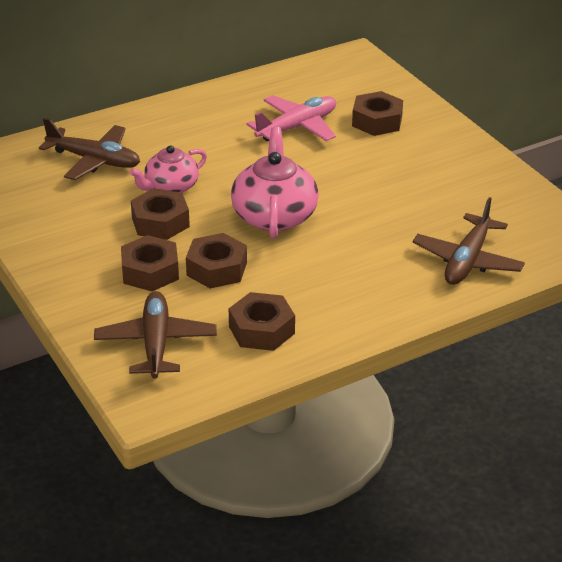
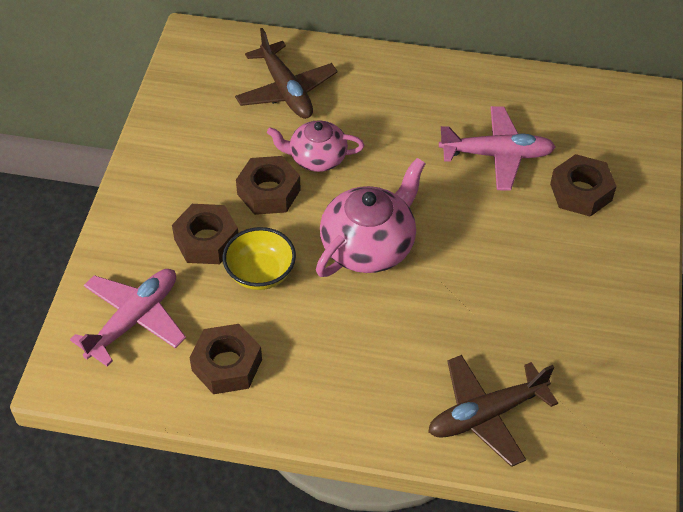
camera: 40 degrees right, 15 degrees up
brown plane [94,291,217,379] -> pink plane [70,269,186,367]
brown nut [186,233,247,288] -> yellow bowl [223,227,296,290]

